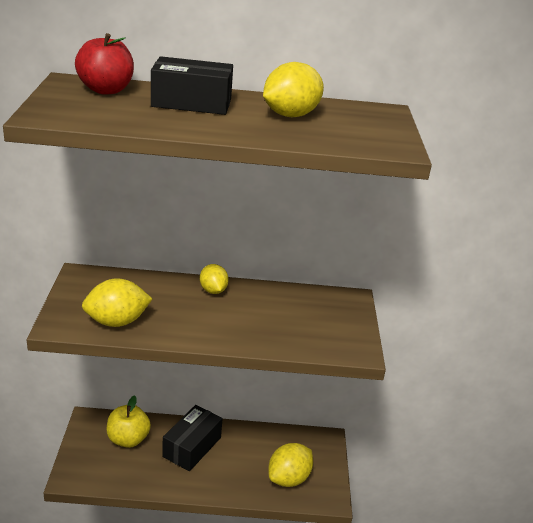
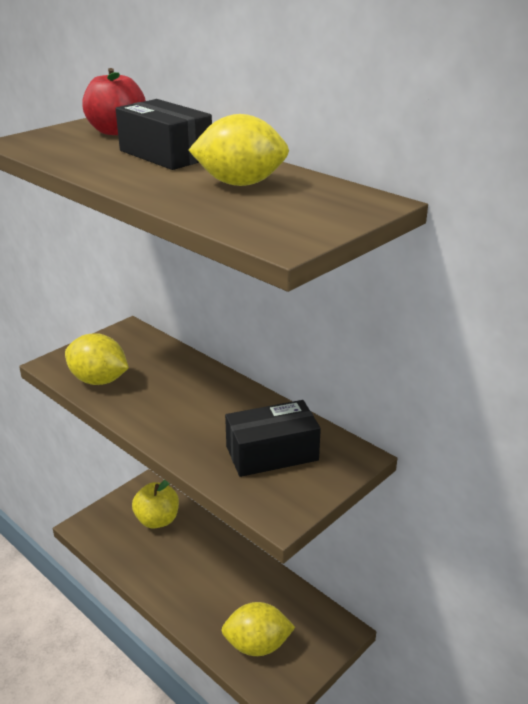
camera: 45 degrees right, 0 degrees up
black box [162,405,223,471] -> black box moved to [225,400,321,477]
yellow lemon [200,264,229,294] -> none

